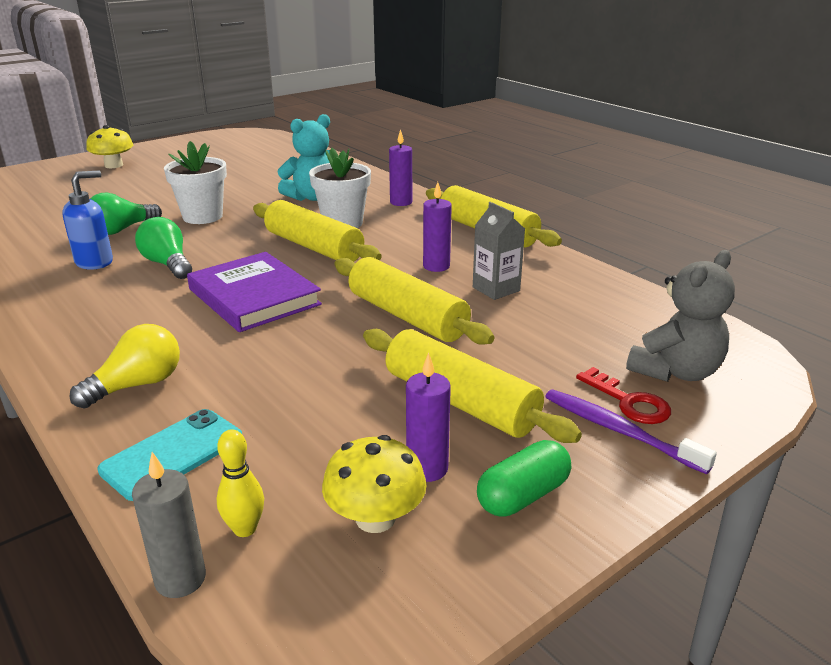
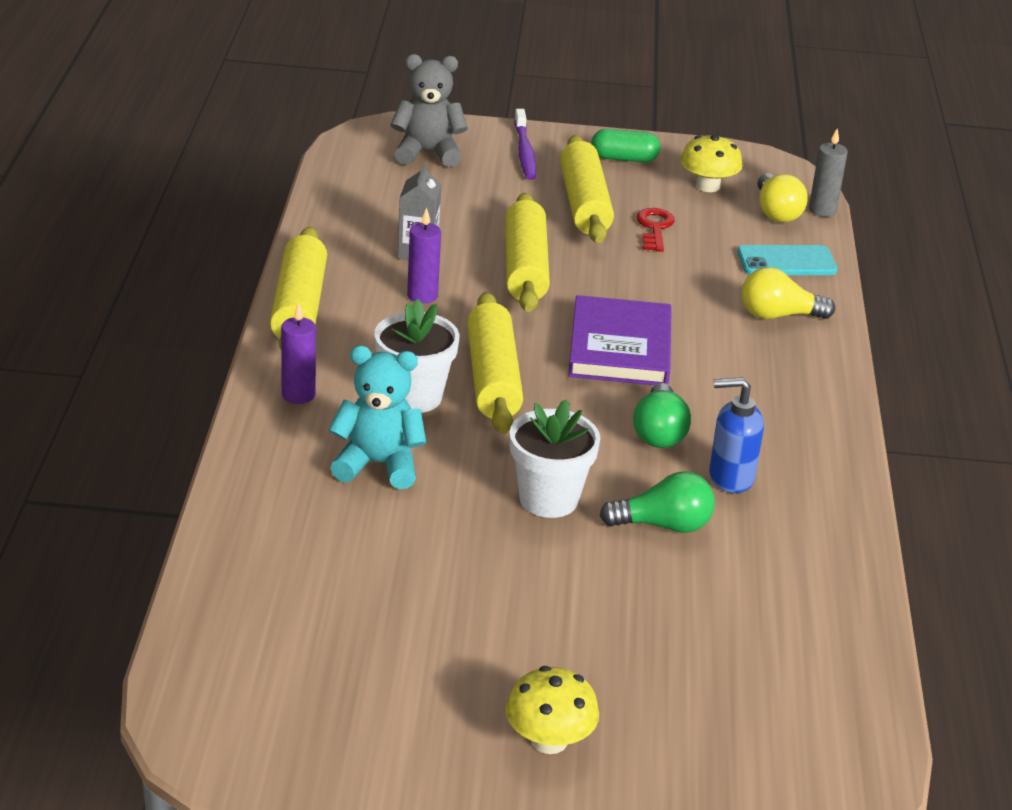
camera: 140 degrees left, 5 degrees up
yellow bowling pin [217,429,264,537] -> yellow light bulb [757,173,808,222]
purple candle [406,352,451,482] -> none
red key [576,367,671,424] -> red key moved to [636,208,675,252]

